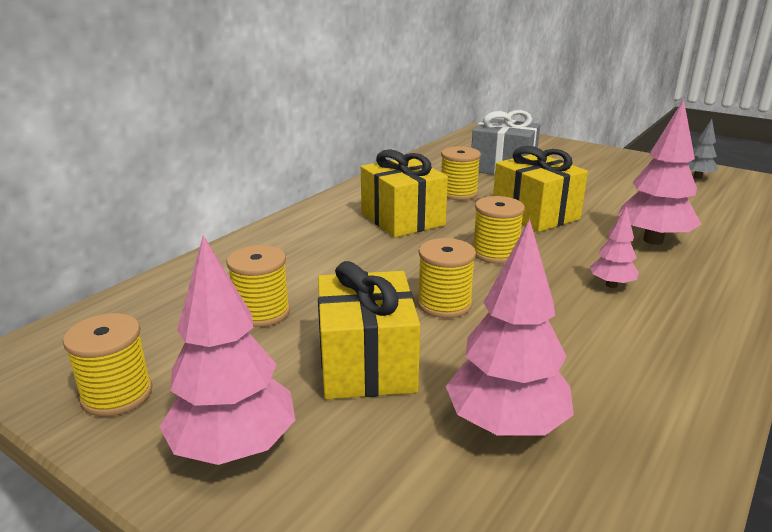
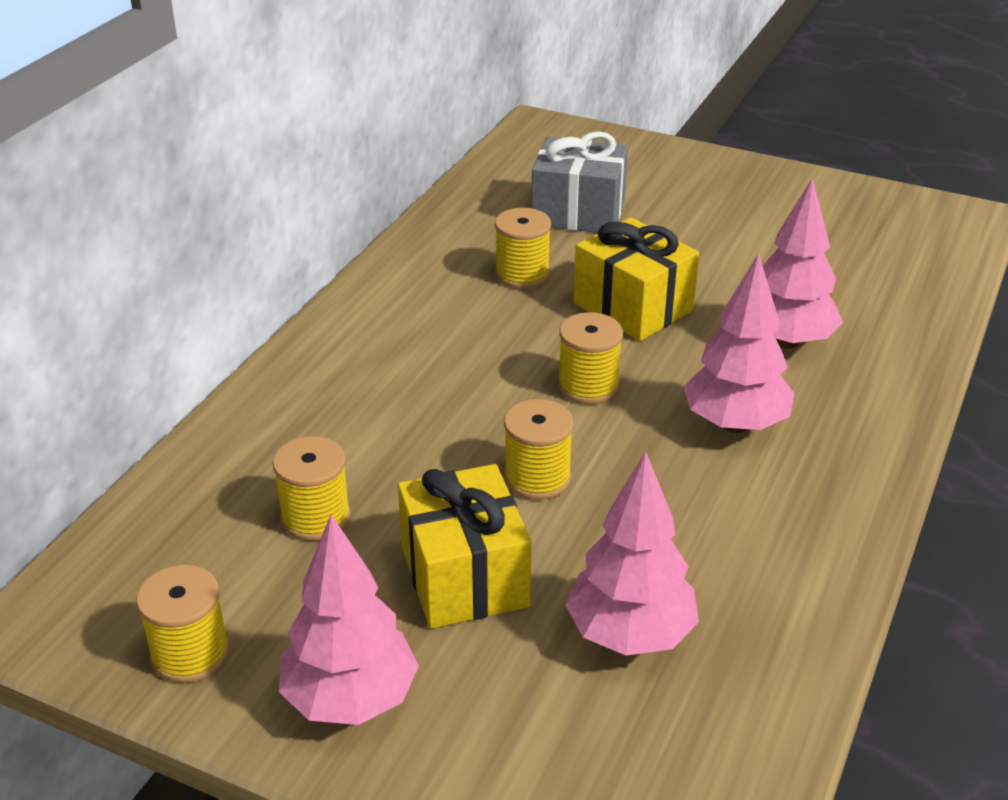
camera: 10 degrees left, 10 degrees up
yellow gift [361,149,448,237] -> none
pink tree [590,206,639,288] -> pink tree [684,253,795,433], size x1.88
grey tree [687,119,718,179] -> none

